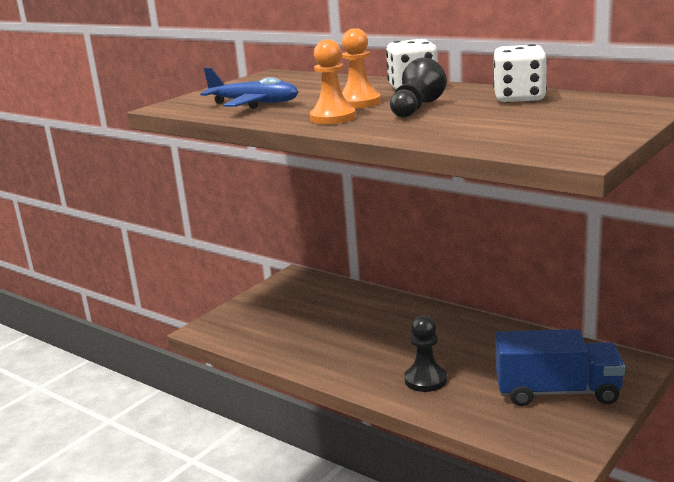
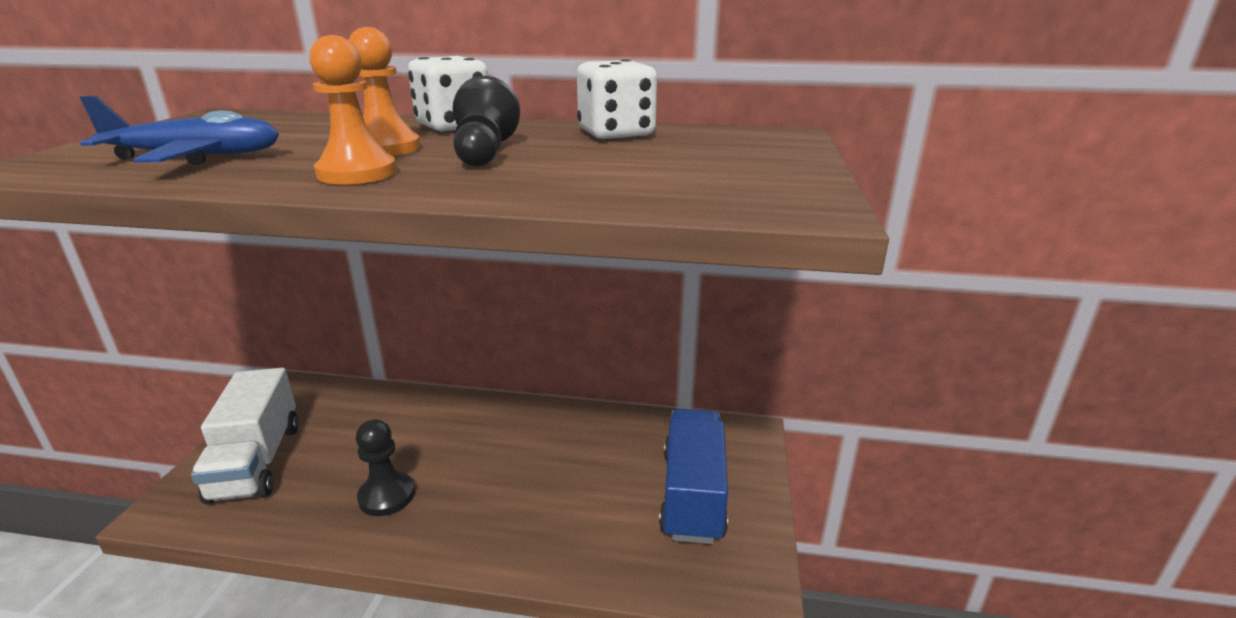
camera: 30 degrees left, 5 degrees up
black pawn [404,315,447,392] -> black pawn moved to [356,419,415,516]
blue truck [495,329,625,406] -> blue truck turned 60 degrees counterclockwise [659,409,728,544]
none -> white truck [191,368,299,504]

